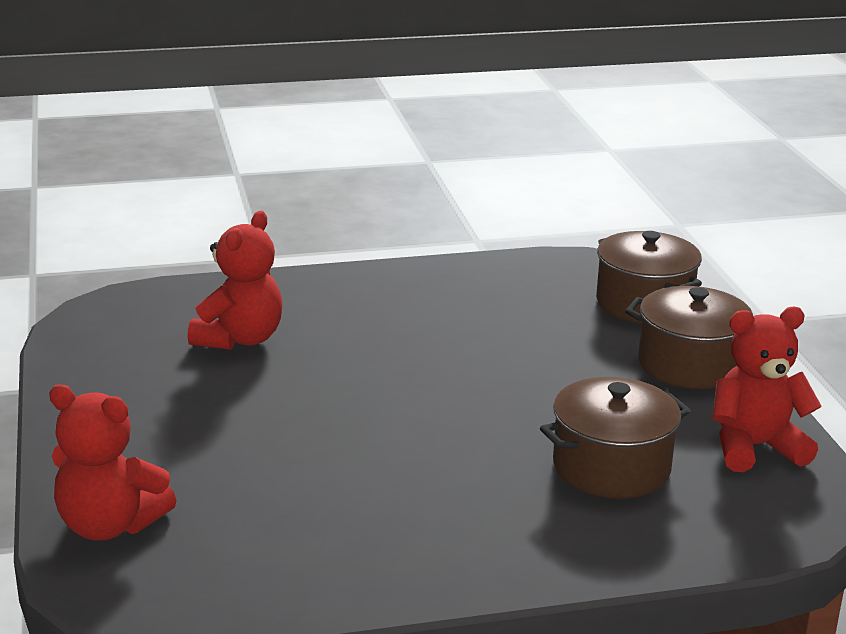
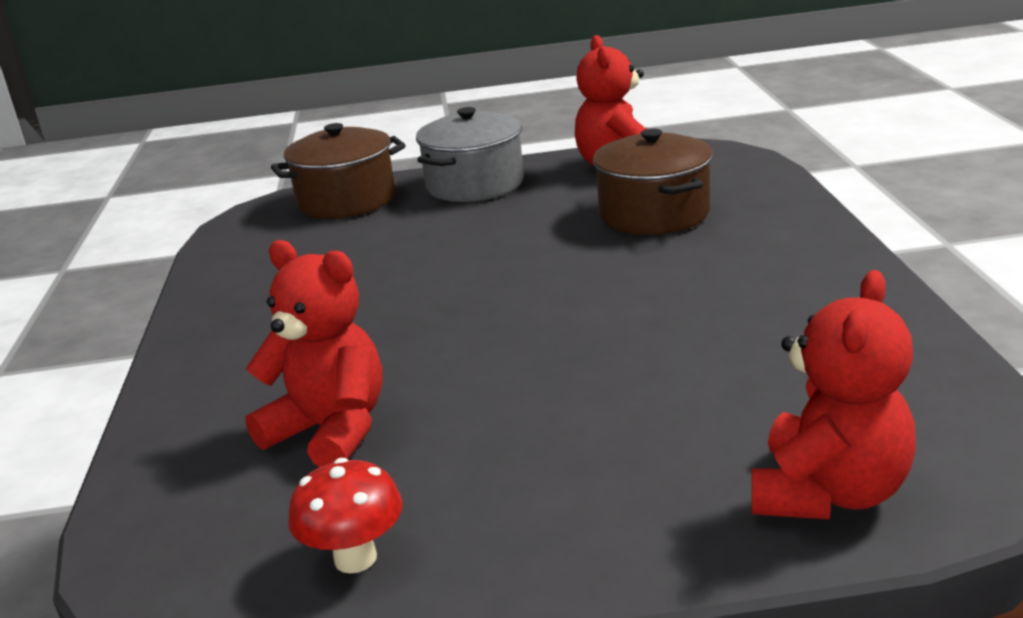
camera: 80 degrees left, 0 degrees up
brown pot [625,286,753,389] -> grey pot [416,107,524,202]
none -> red mushroom [288,458,403,573]

